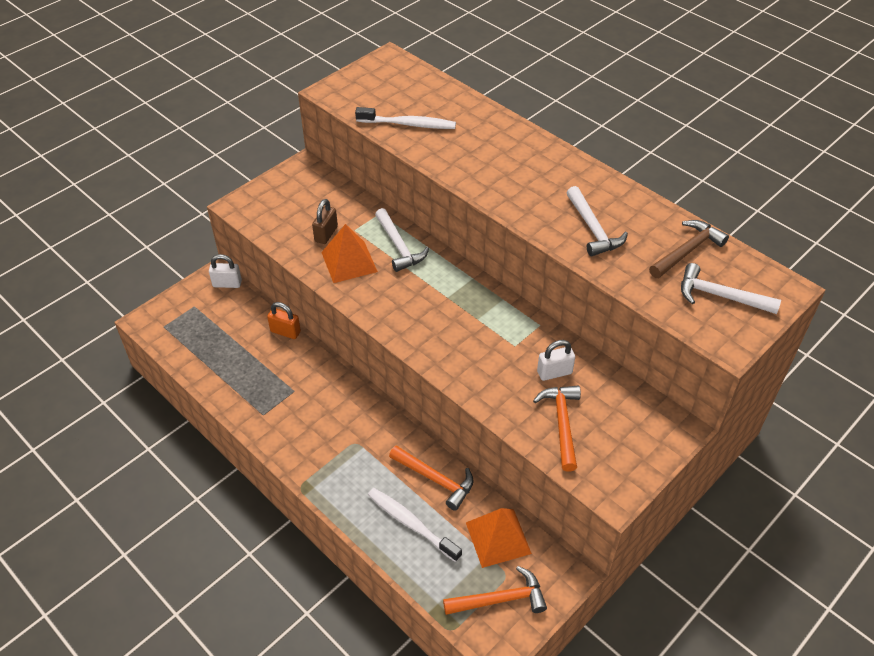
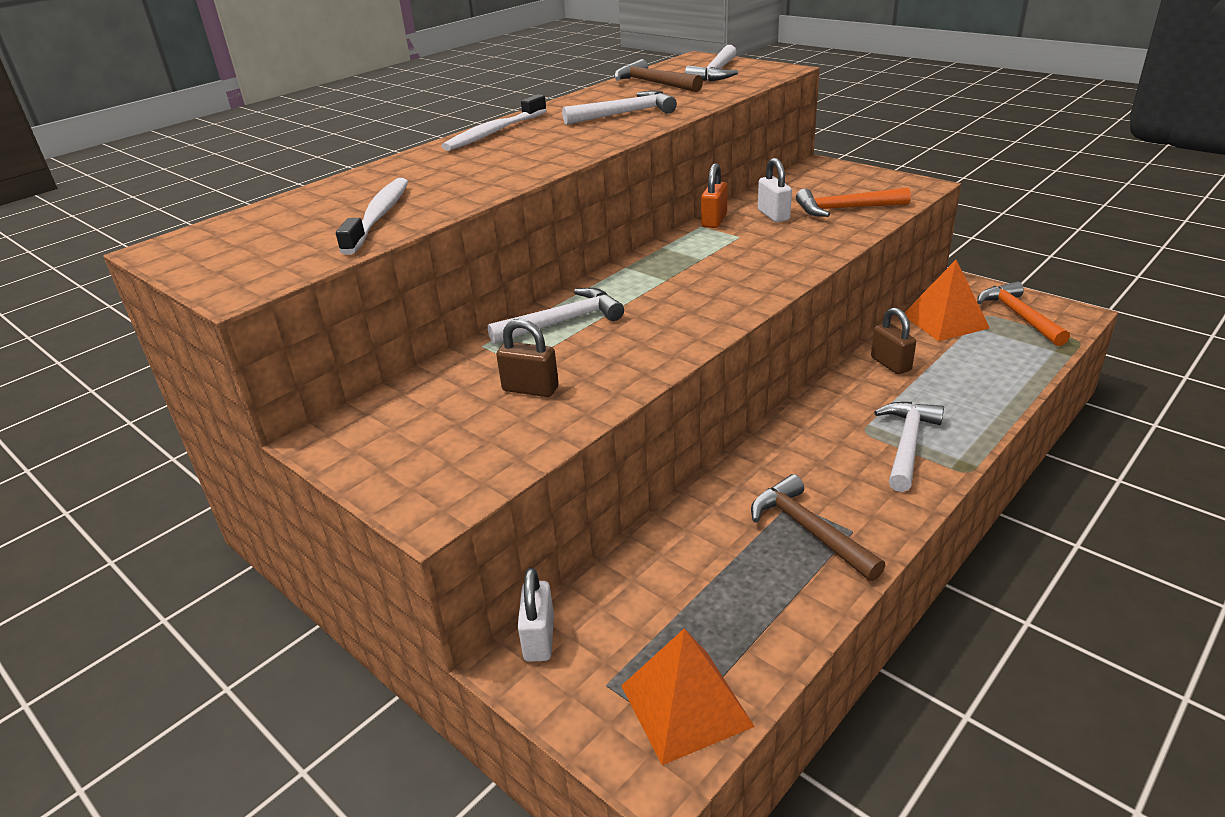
camera: 90 degrees left, 15 degrees down
orange padlock [267,302,301,339] -> orange padlock moved to [701,163,728,228]
orange pyramid [321,224,378,283] -> orange pyramid moved to [621,628,755,765]
white toothbrush [368,488,462,562] -> white toothbrush moved to [442,94,547,151]
orange hammer [389,445,474,511] -> brown padlock [871,307,916,374]
none -> brown hammer [751,474,885,581]
none -> white hammer [874,402,944,492]

